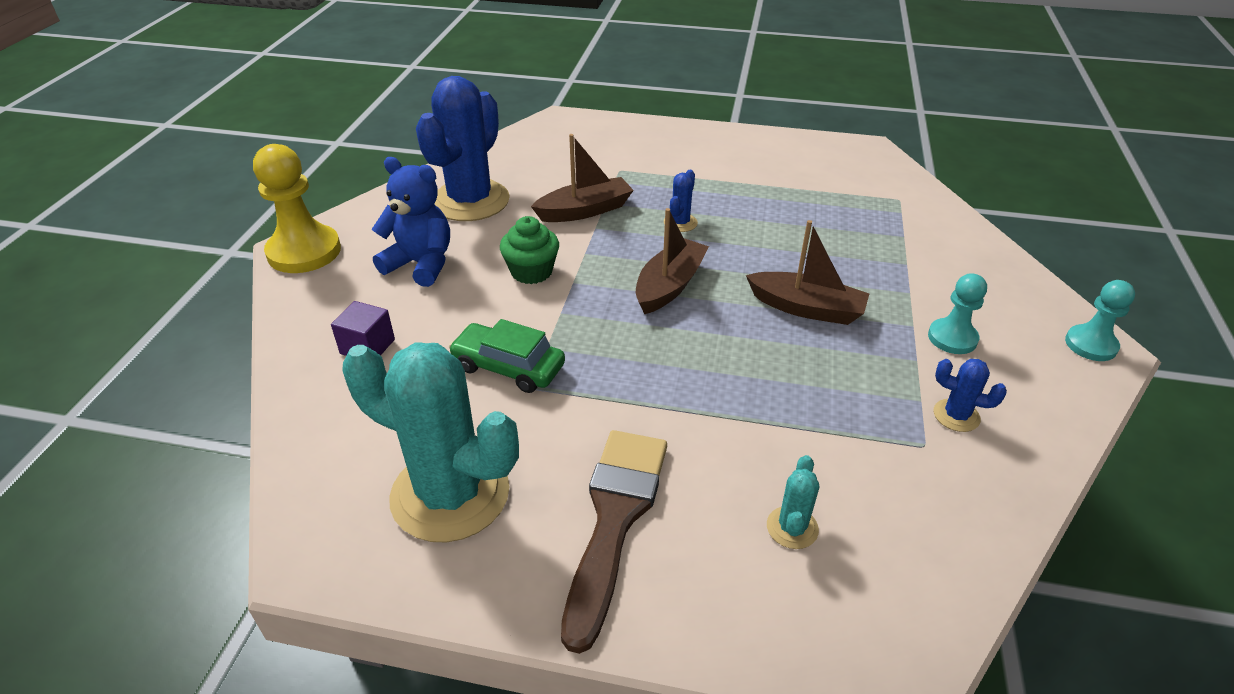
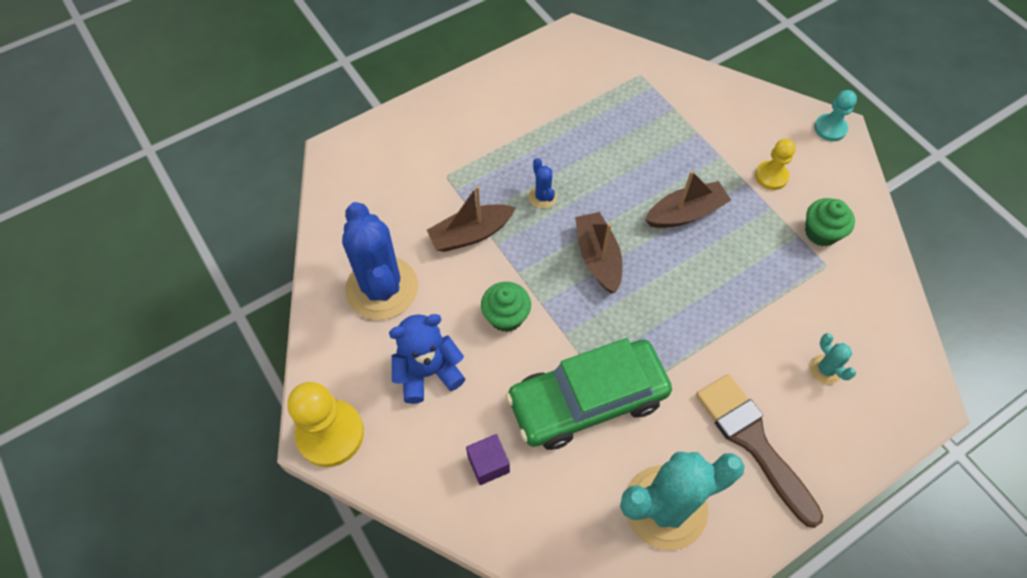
camera: 45 degrees left, 20 degrees up
green car [449,319,565,393] -> green car [506,338,672,450], size x1.79
brown boat [531,134,634,222] -> brown boat turned 135 degrees counterclockwise [427,186,516,252]
turquoise pawn [928,273,987,354] -> yellow pawn [755,139,796,190]
blue cactus [934,359,1007,432] -> green cupcake [805,198,855,246]

